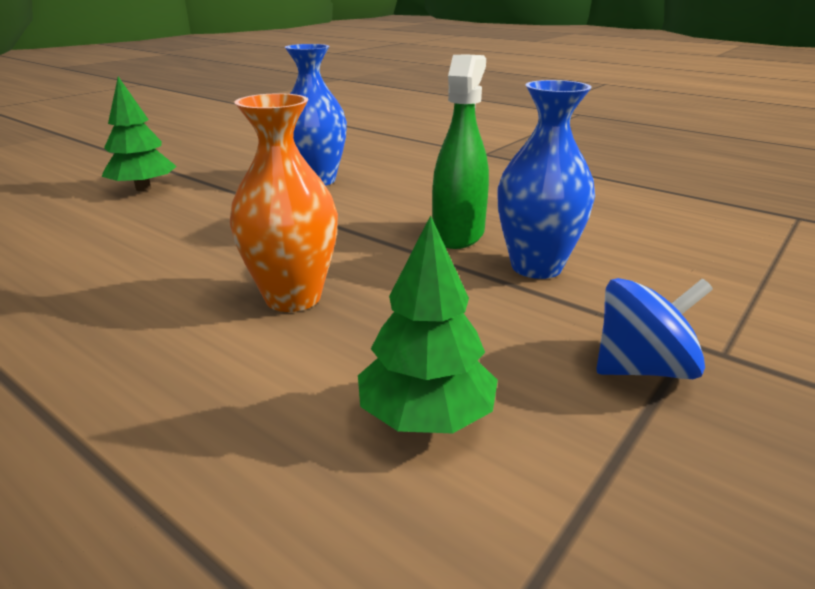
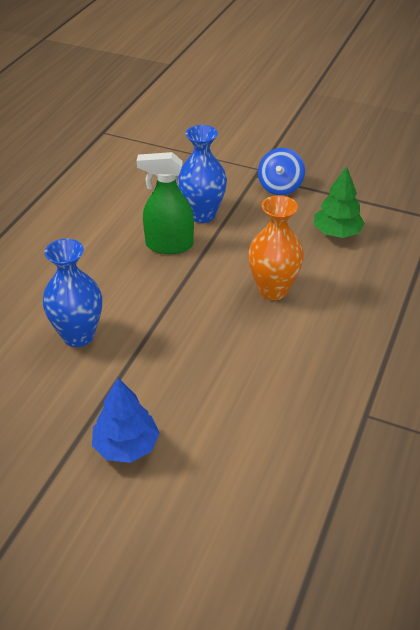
camera: 105 degrees left, 15 degrees up
green tree [102,77,177,191] -> blue tree [92,378,160,463]
blue spinning top [596,278,713,379] -> blue spinning top turned 135 degrees counterclockwise [258,148,305,195]

